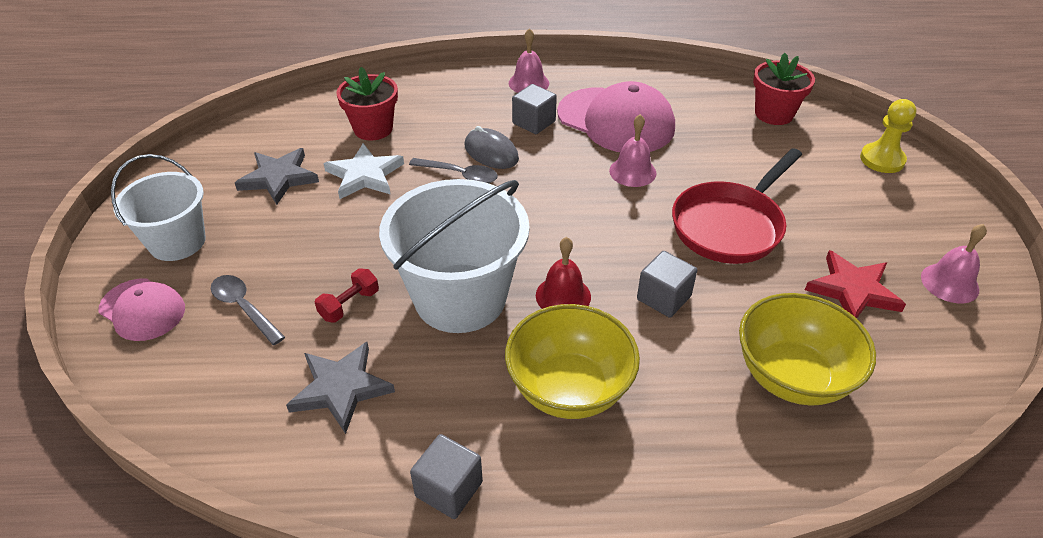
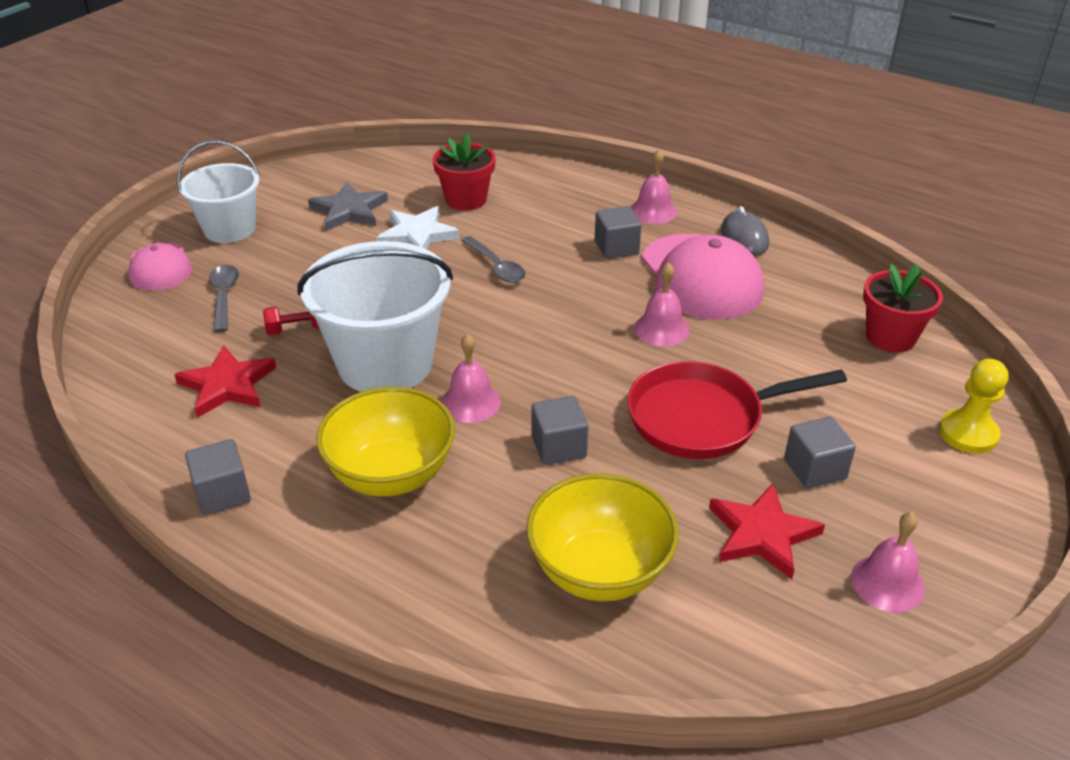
camera: 35 degrees right, 5 degrees down
grey star [286,342,395,434] -> red star [174,345,276,418]
grey mouse [465,126,519,169] -> grey mouse moved to [721,206,769,256]
red bell [536,237,591,309] -> pink bell [442,334,501,423]
none -> grey cube [784,416,856,489]

